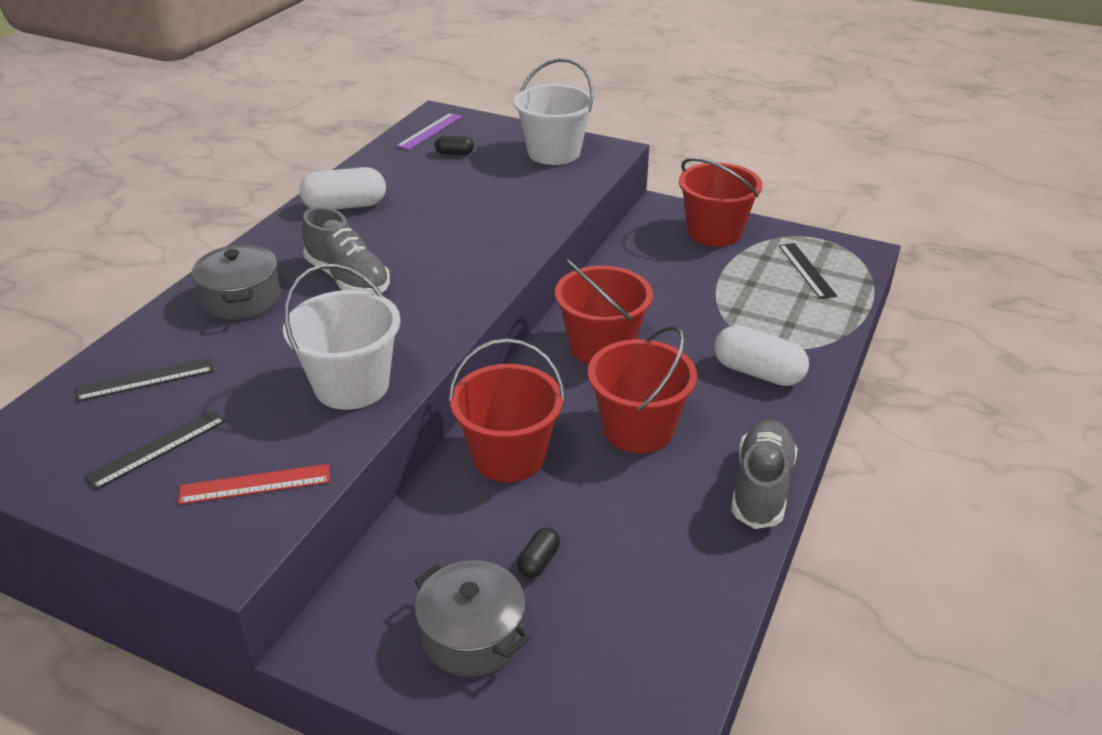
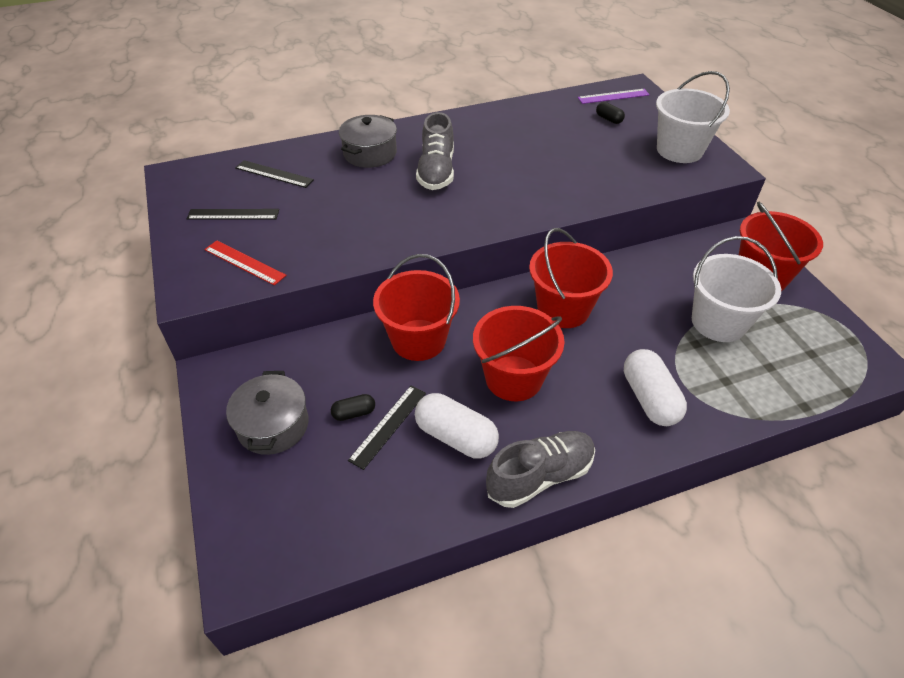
camera: 45 degrees right, 10 degrees up
white bucket [283,264,401,410] -> white bucket moved to [692,236,781,342]
white capsule [300,167,386,210] -> white capsule moved to [415,393,499,459]
black ruler [779,243,837,299] -> black ruler moved to [348,386,426,470]

